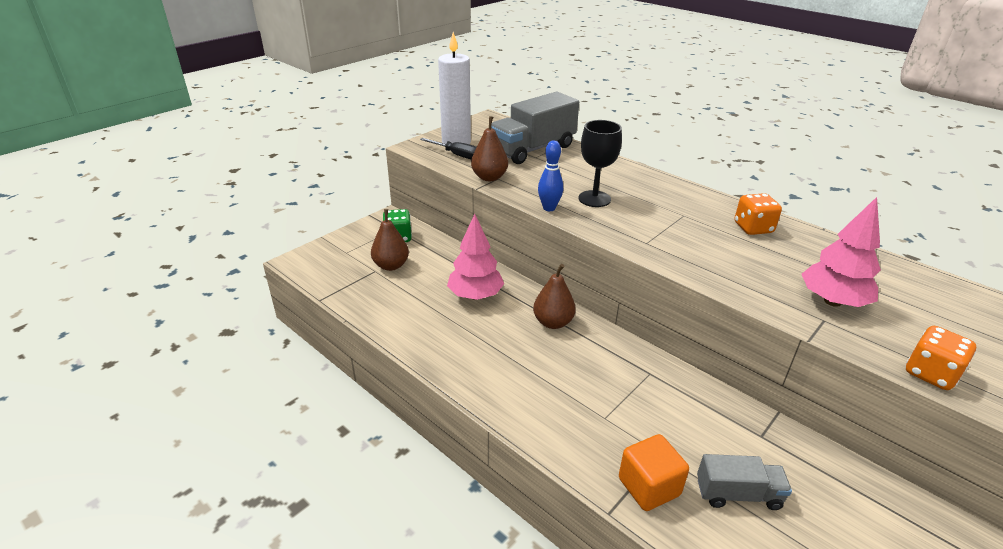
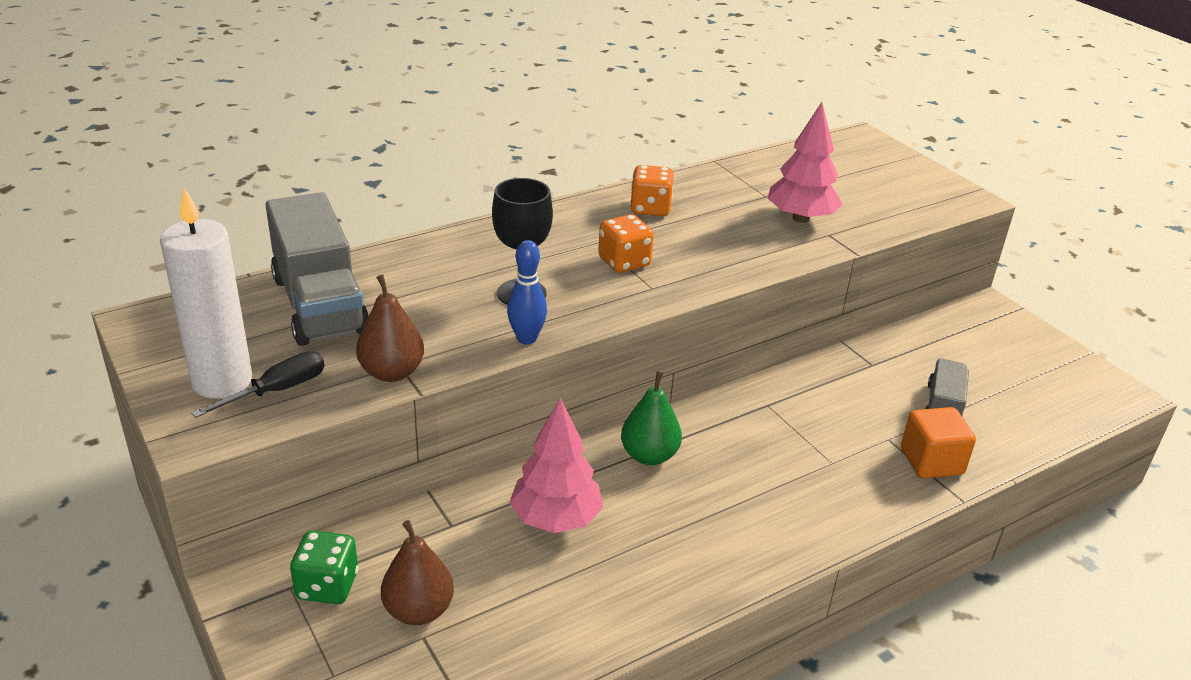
camera: 75 degrees left, 0 degrees up
brown pear [533,264,576,329] -> green pear [621,371,682,465]
orange dice [906,326,976,390] -> orange dice moved to [598,214,654,273]

